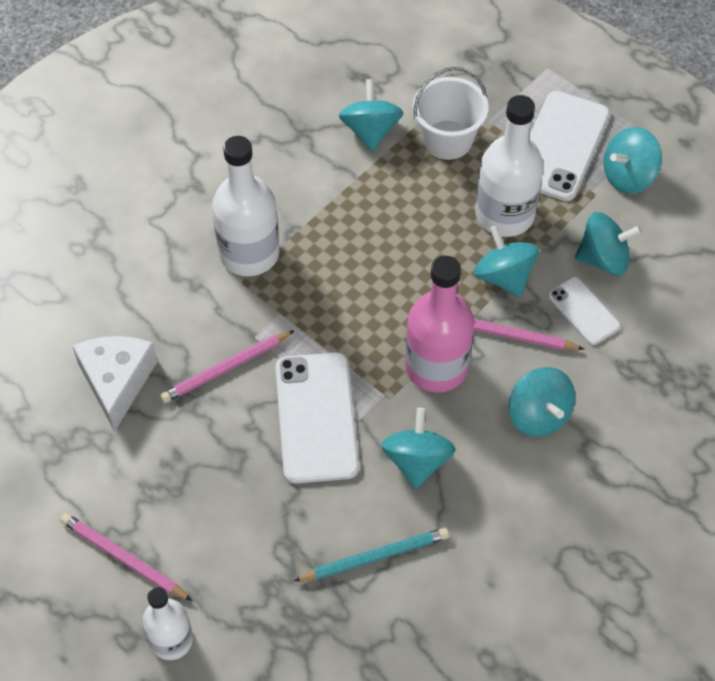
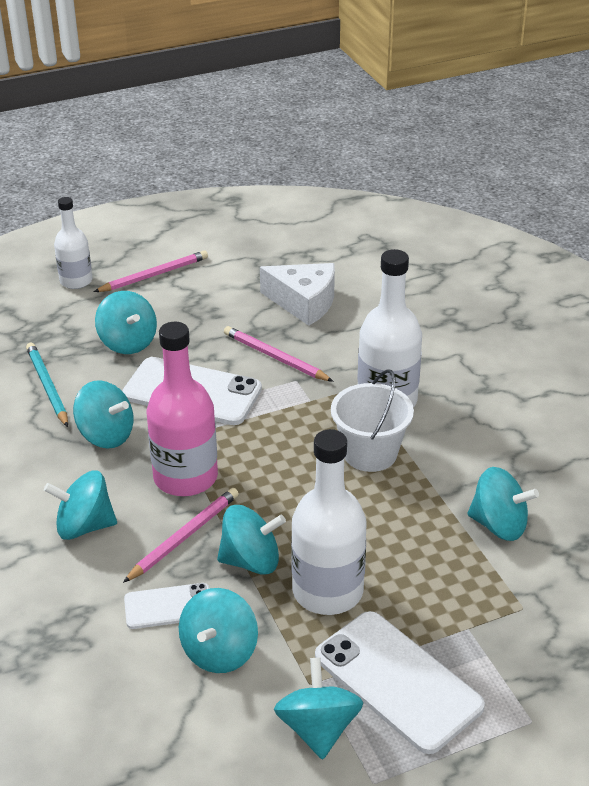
camera: 115 degrees right, 20 degrees down
pink pencil [160,330,295,403] -> pink pencil turned 45 degrees counterclockwise [224,326,334,382]
turquoise pencil [294,528,449,581] -> turquoise pencil turned 150 degrees clockwise [26,343,68,427]
white bucket [413,67,489,160] -> white bucket moved to [331,369,414,472]
none -> turquoise spinning top [95,291,157,354]

